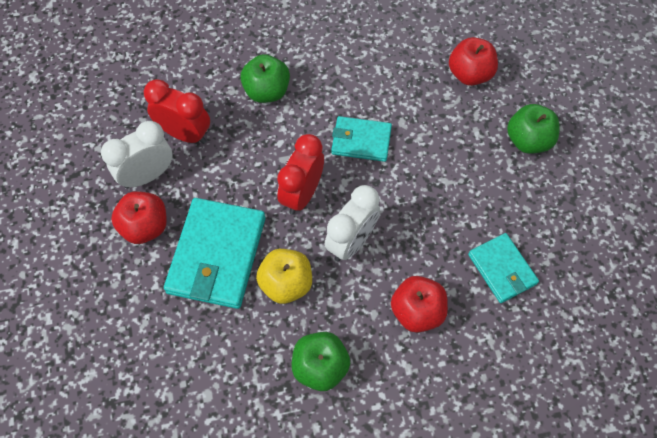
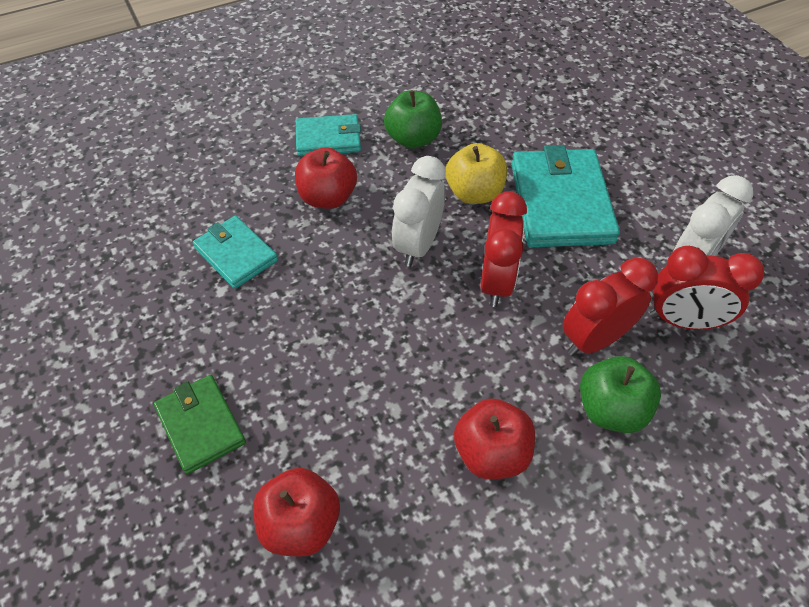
camera: 165 degrees right, 10 degrees down
red apple [111,191,167,244] -> red apple moved to [454,399,535,479]
turquoise wallet [331,116,392,162] -> turquoise wallet moved to [296,114,361,156]
green apple [507,104,559,154] -> green wallet [154,375,246,474]
none -> red clock [563,257,658,356]

